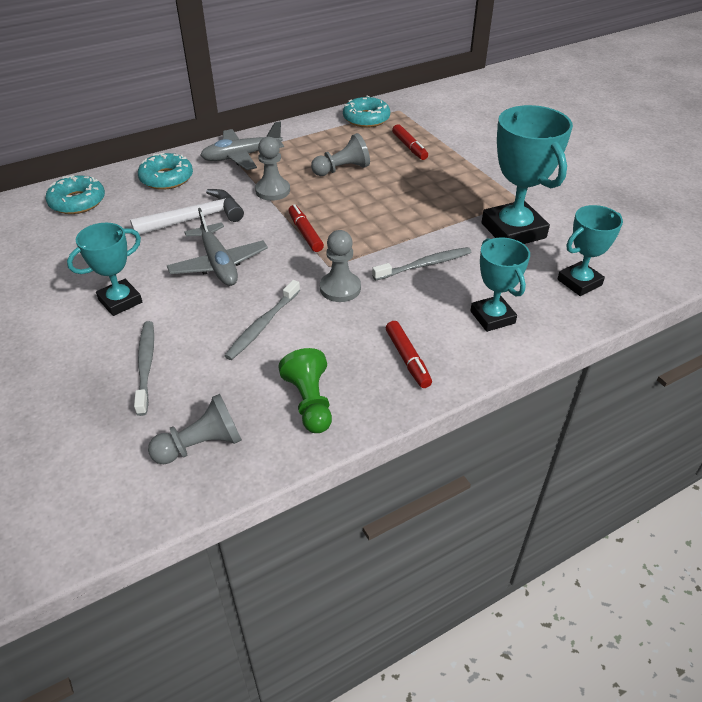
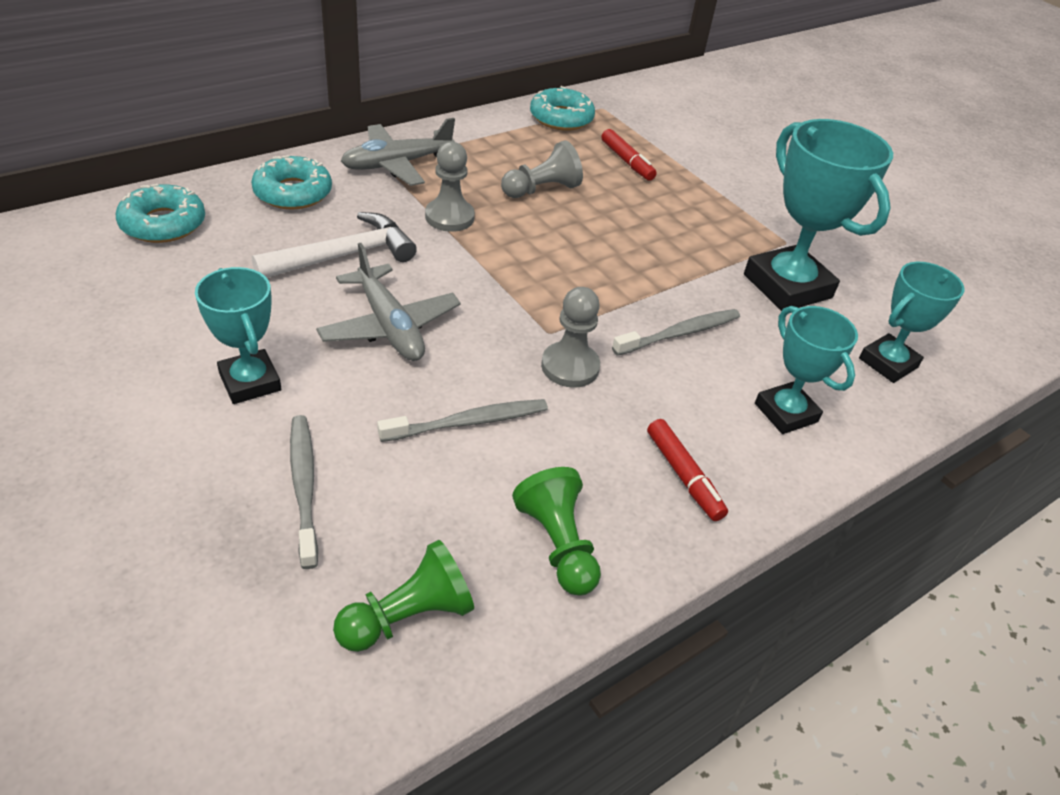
camera: 10 degrees left, 0 degrees up
turquoise trophy [67,223,142,316] -> turquoise trophy turned 75 degrees counterclockwise [195,267,281,404]
grey pawn [148,394,242,464] -> green pawn [333,540,474,652]
grey toothbrush [224,280,300,360] -> grey toothbrush turned 135 degrees counterclockwise [377,399,548,442]
red marker [288,204,324,252] -> none

